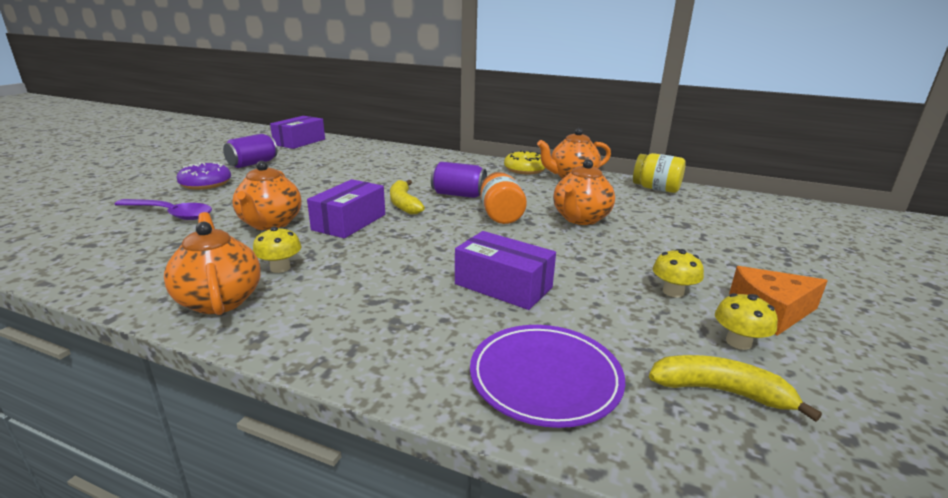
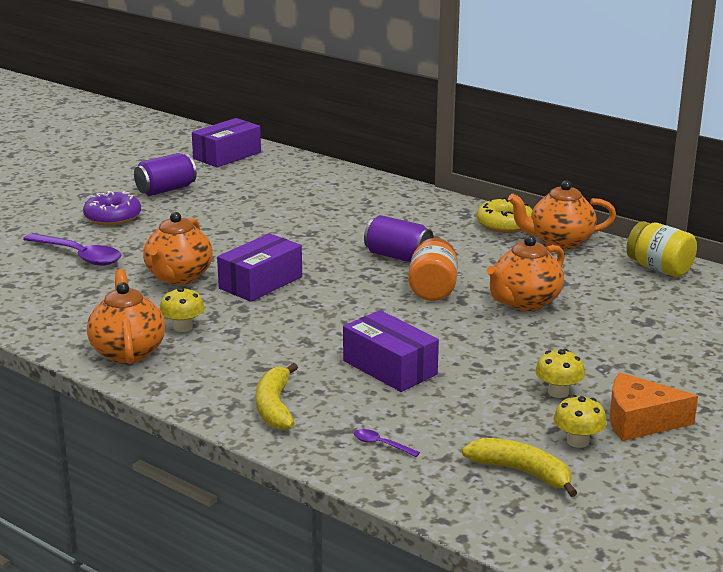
camera: 15 degrees right, 0 degrees up
yellow banana [390,180,425,215] -> yellow banana moved to [256,363,298,431]
purple plate [470,325,625,428] -> purple spoon [354,429,420,457]

